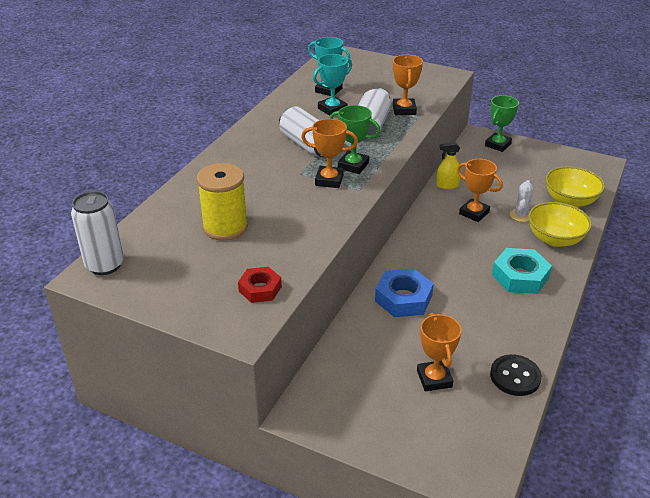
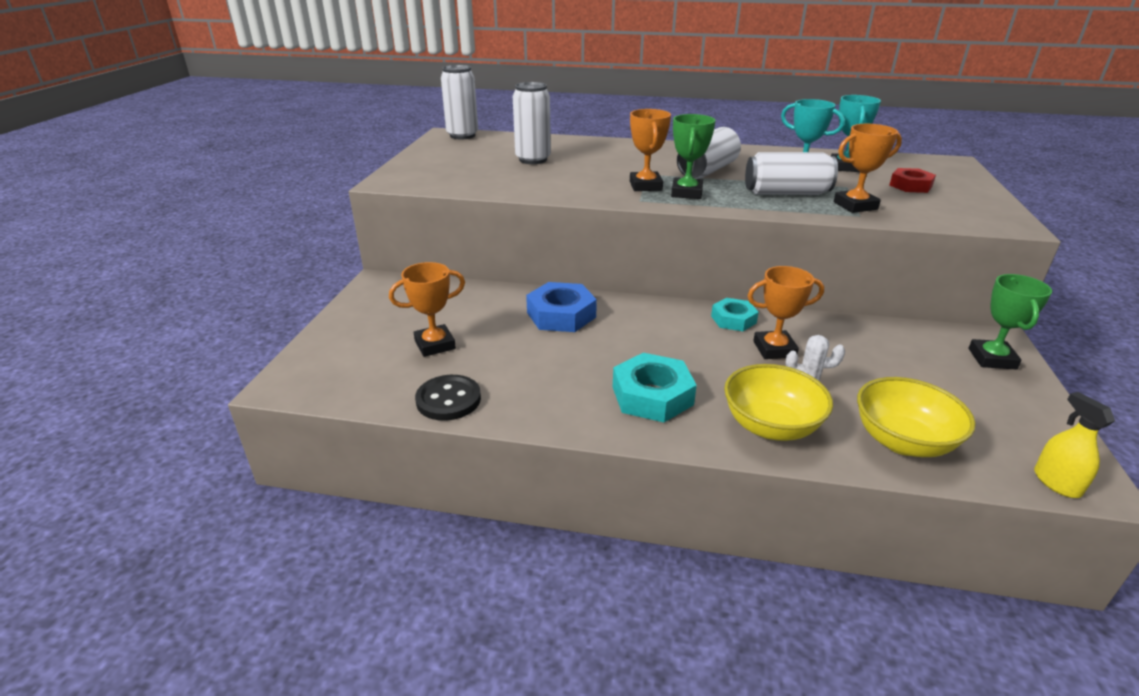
camera: 75 degrees right, 5 degrees down
yellow spool [197,163,248,241] -> white can [513,82,551,164]
red nut [238,267,282,303] -> red nut moved to [890,168,936,193]
yellow spray bottle [436,142,461,189] -> yellow spray bottle moved to [1034,392,1115,498]
orange trophy [457,159,503,222] -> orange trophy turned 60 degrees clockwise [747,266,824,359]
green trophy [485,95,519,152] -> green trophy turned 75 degrees clockwise [969,274,1052,369]
none -> turquoise nut [711,298,759,331]

